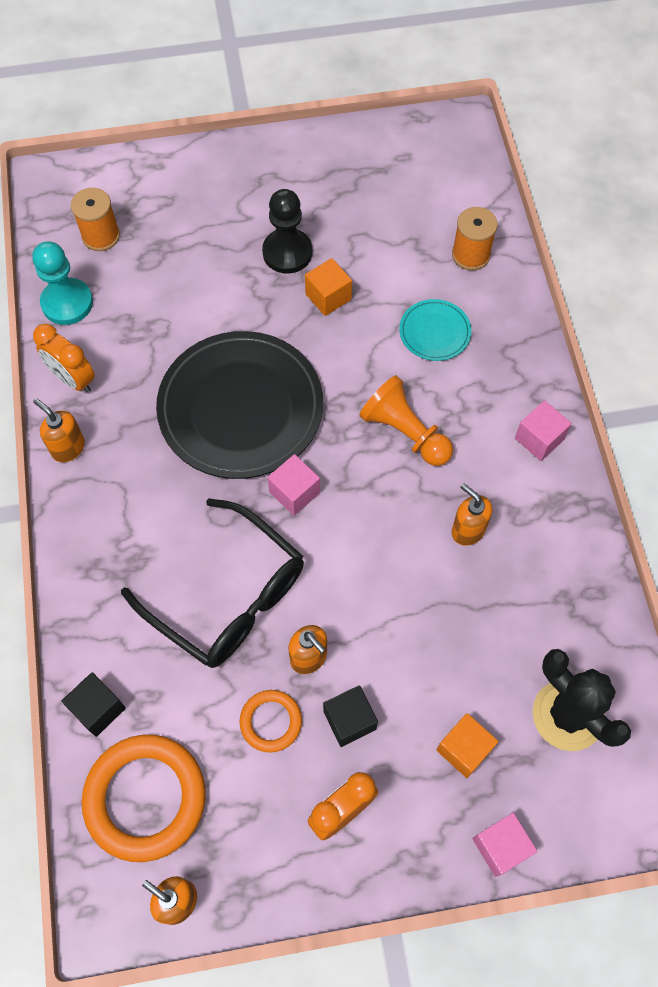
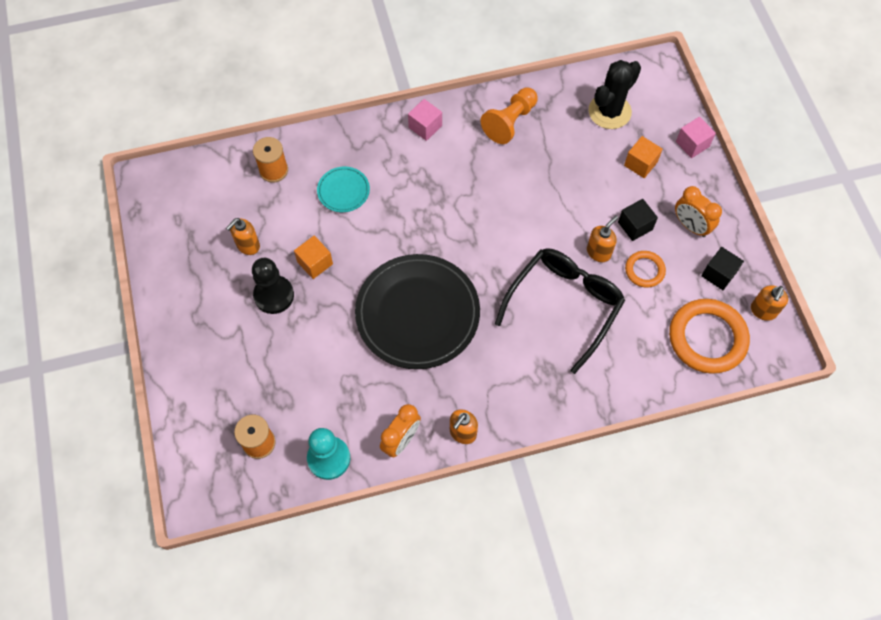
camera: 95 degrees left, 0 degrees up
black cube [61,672,126,737] -> black cube moved to [701,247,744,290]
pink cube [268,454,320,516] -> none
orange pawn [359,375,453,466] -> orange pawn moved to [480,87,538,144]
orange soap dispenser [452,483,493,546] -> orange soap dispenser moved to [226,218,260,255]

